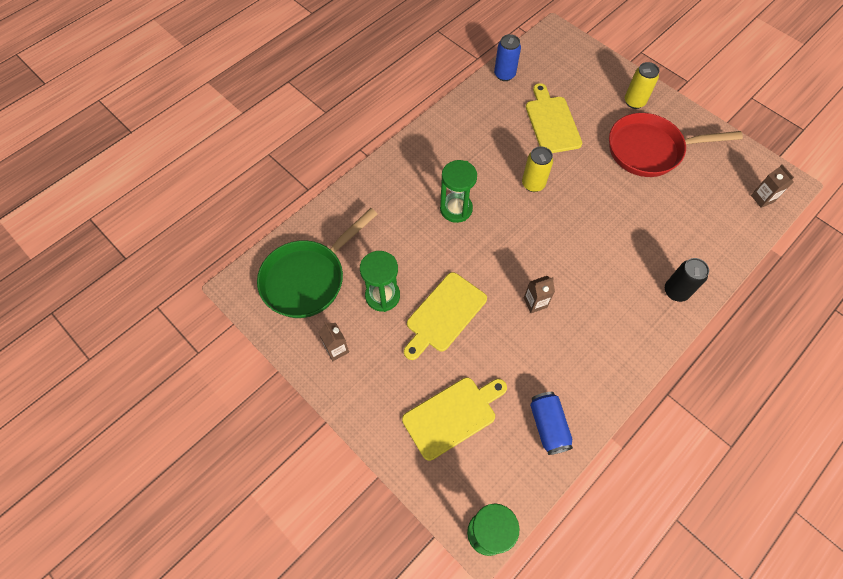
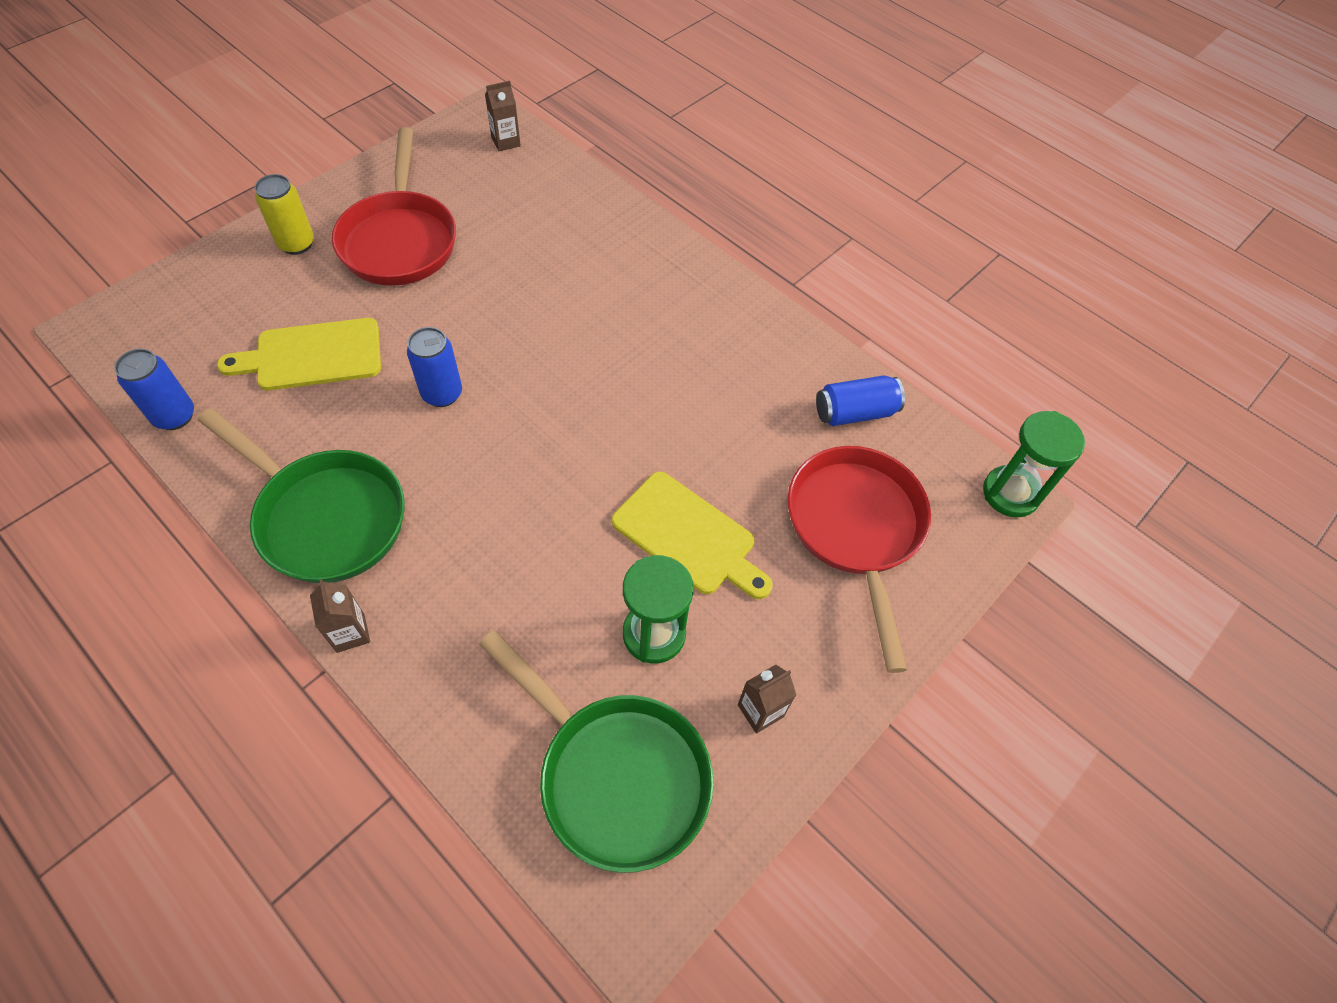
camera: 95 degrees left, 5 degrees down
yellow cutting board [402,377,507,461] -> red pan [787,446,931,673]
green hourglass [440,160,477,223] -> none
yellow can [522,146,553,192] -> blue can [407,327,462,407]
brown carton [524,276,555,313] -> brown carton moved to [310,579,370,653]
black can [665,258,709,302] -> none
none -> green pan [198,408,405,583]

